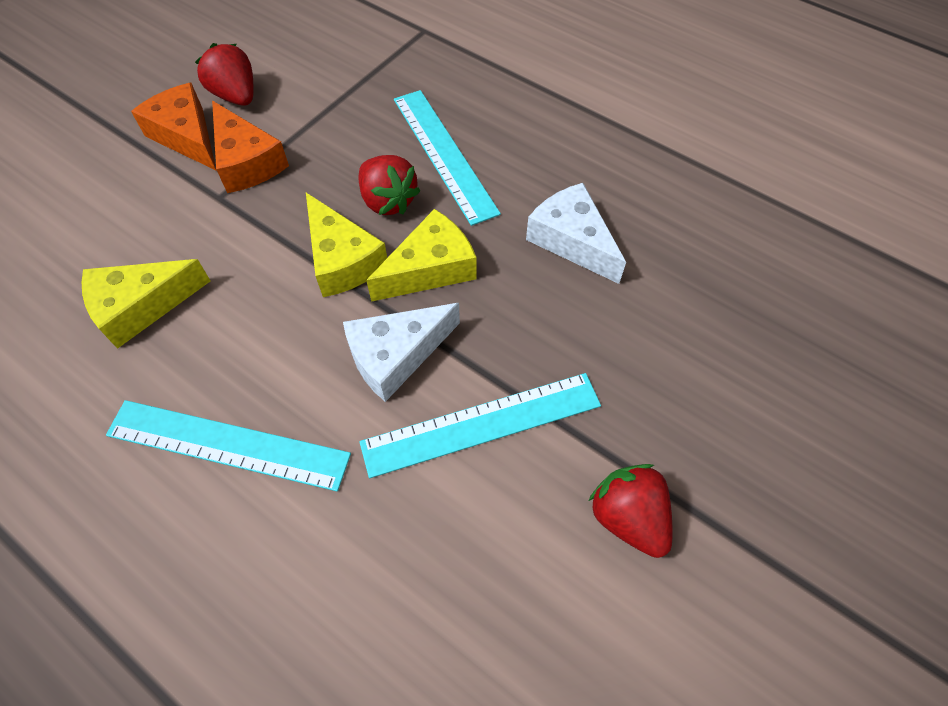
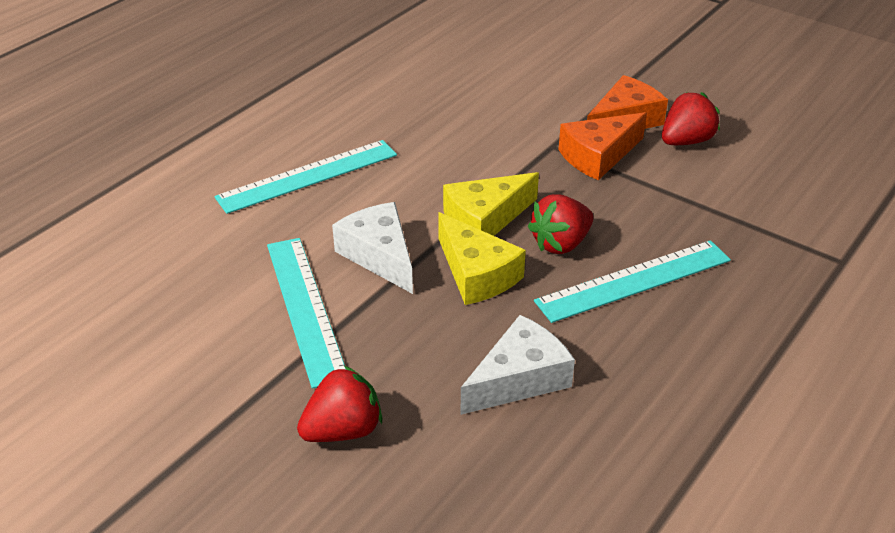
camera: 90 degrees right, 20 degrees down
yellow cheese [82,259,210,349] -> none
turquoise ruler [106,400,351,491] -> turquoise ruler turned 45 degrees clockwise [214,140,397,214]
red strawberry [589,464,672,558] -> red strawberry moved to [297,366,382,442]

